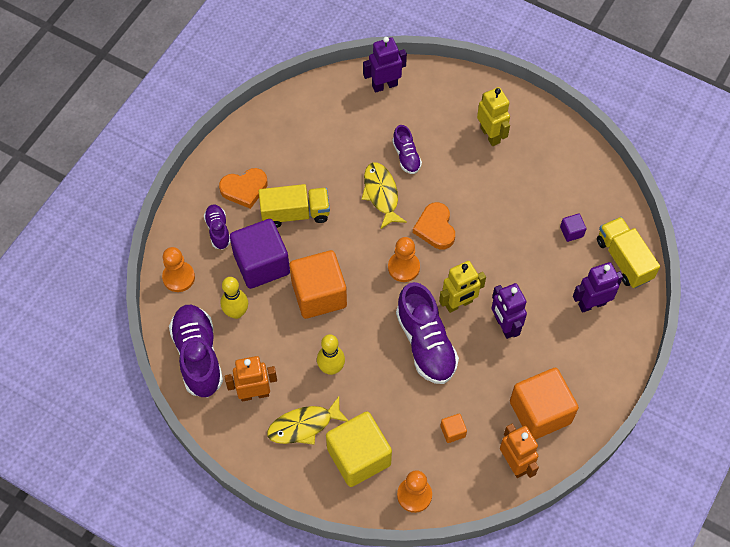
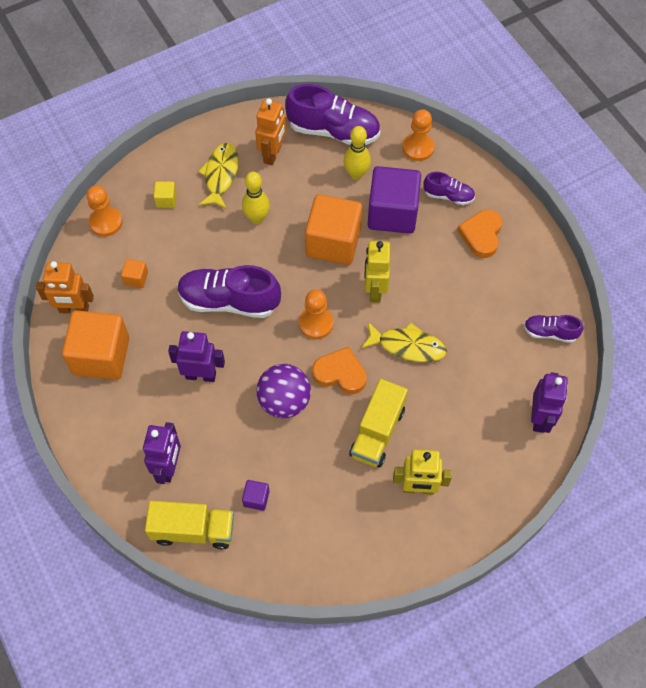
camera: 120 degrees right, 0 degrees up
yellow truck [259,184,330,228] -> yellow truck moved to [349,379,408,468]
yellow cube [326,412,392,487] -> yellow cube [153,181,177,208], size x0.42
purple shoe [392,125,422,174] -> purple shoe moved to [524,315,583,343]
yellow robot [439,261,486,313] -> yellow robot moved to [364,241,390,303]
none -> purple ball [256,364,311,418]

